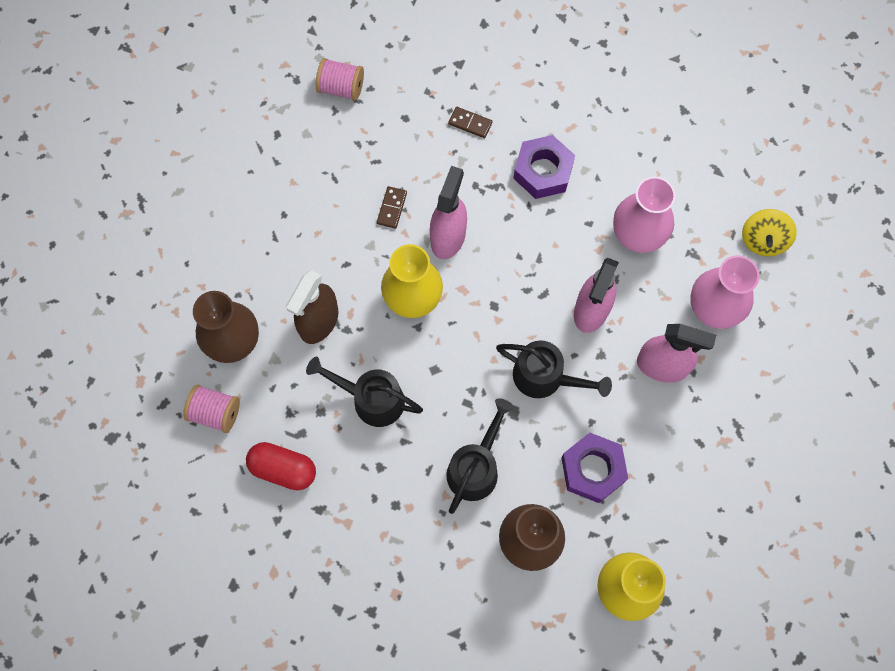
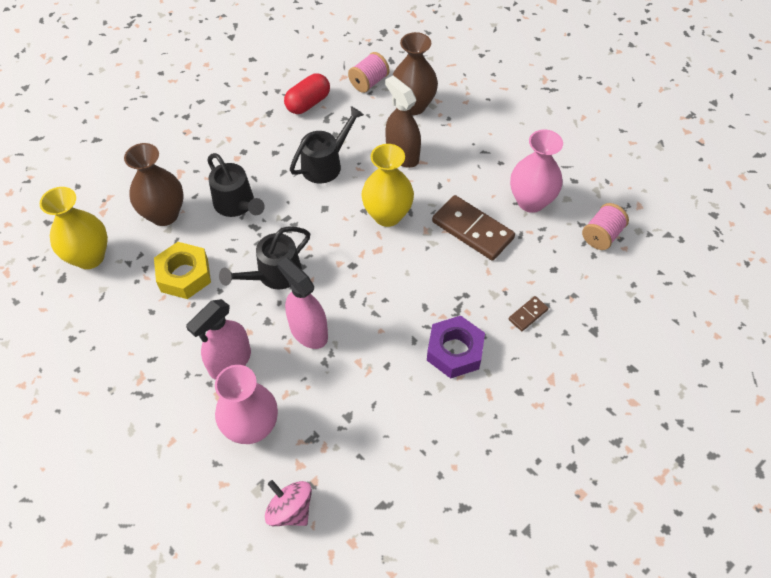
camera: 115 degrees right, 15 degrees down
brown domino [377,186,407,229] -> brown domino [432,195,515,261], size x2.11
pink spray bottle [430,166,467,259] -> none
purple nut [561,433,628,503] -> yellow nut [154,242,211,299]
pink vase [613,177,676,253] -> pink vase moved to [510,130,563,213]
yellow spinning top [742,209,797,256] -> pink spinning top [265,480,312,526]

